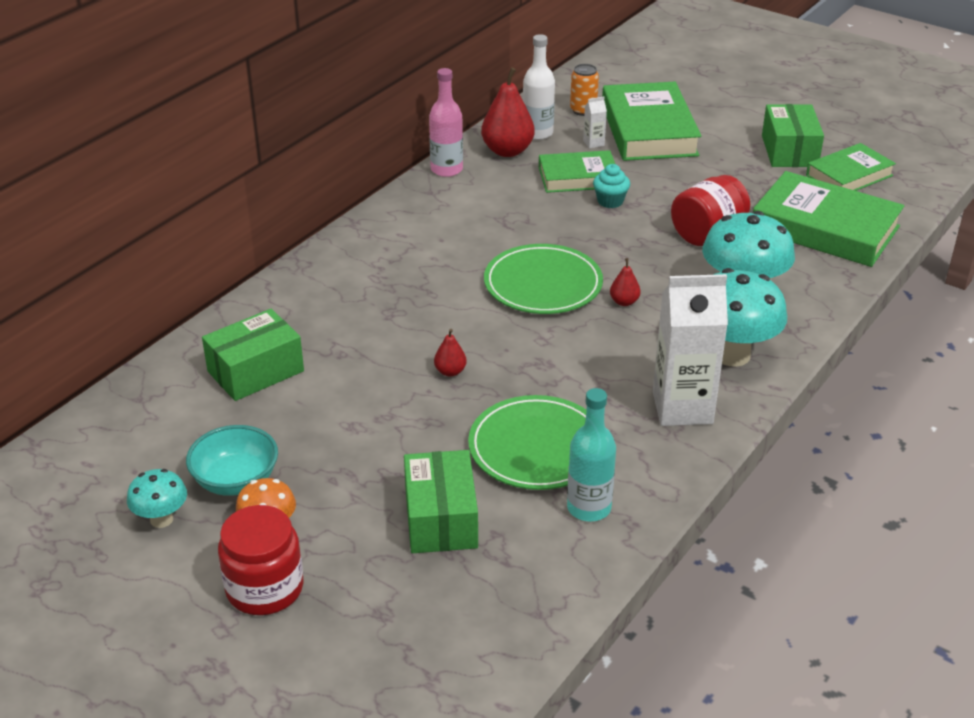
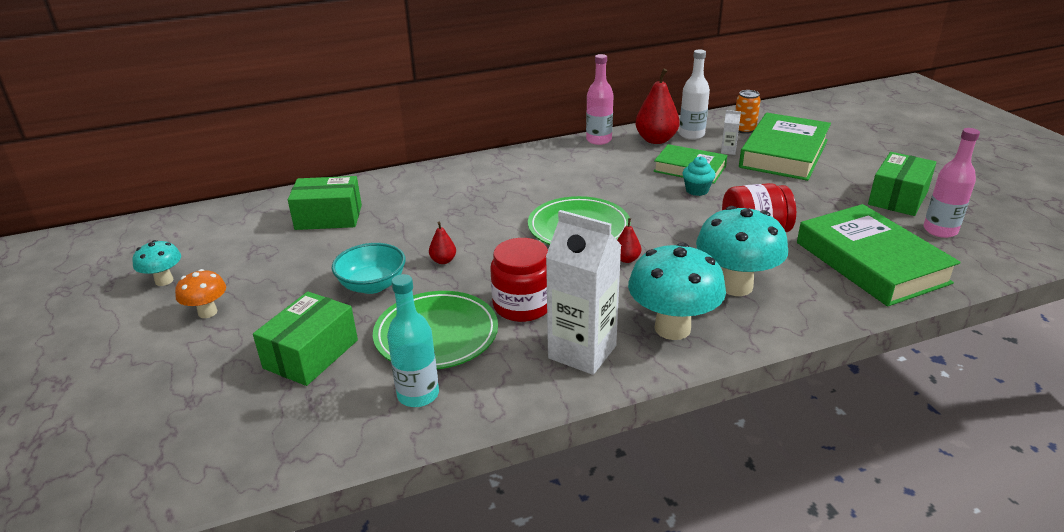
camera: 35 degrees right, 5 degrees down
turquoise bowl [186,425,278,496] -> turquoise bowl moved to [332,243,406,294]
red jar [218,505,304,615] -> red jar moved to [490,238,548,322]
green book [806,143,896,191] -> pink bottle [924,128,980,238]

